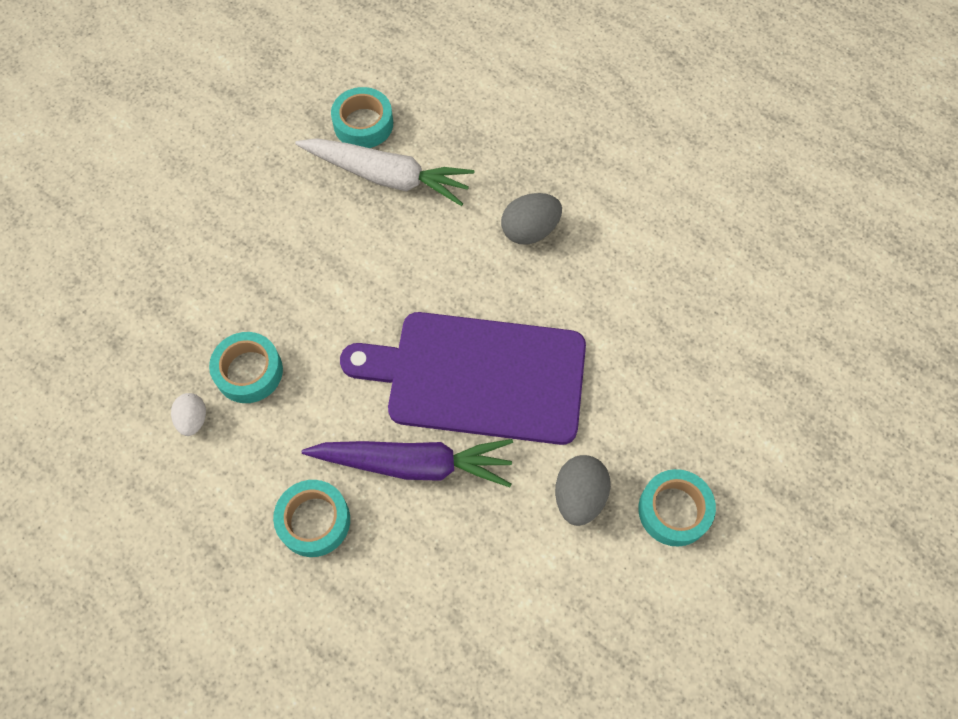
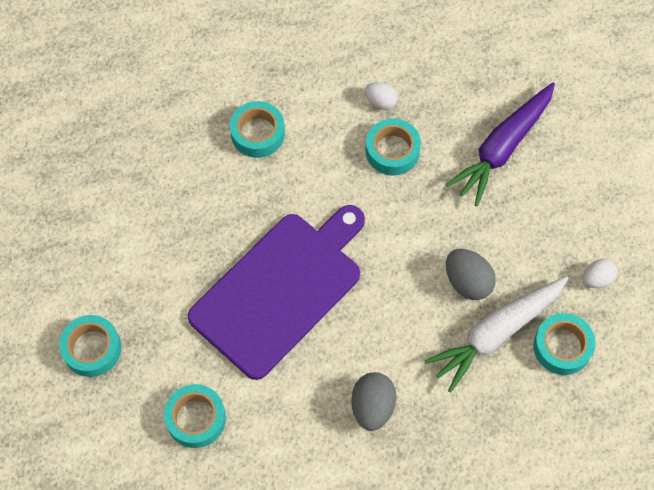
camera: 125 degrees right, 0 degrees up
purple carrot [302,439,513,487] -> purple carrot moved to [446,82,555,206]
grey egg [555,455,611,526] -> grey egg moved to [446,249,496,300]
none -> turquoise tape [164,384,226,448]
none -> white egg [583,259,617,288]

